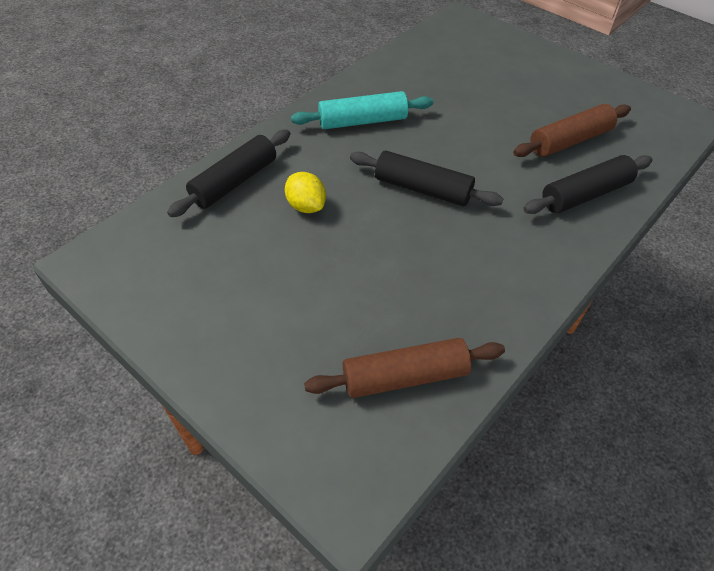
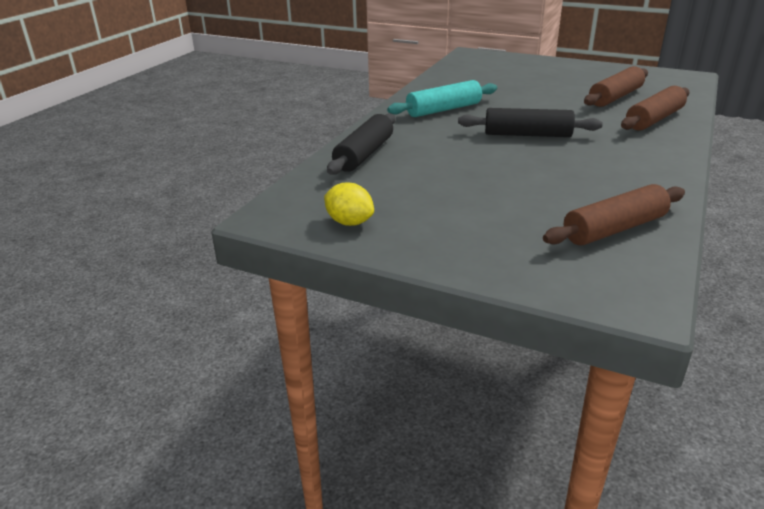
camera: 15 degrees left, 20 degrees down
yellow lemon [285,172,326,213] -> yellow lemon moved to [324,182,374,226]
black rolling pin [523,155,652,214] -> brown rolling pin [621,86,690,131]

